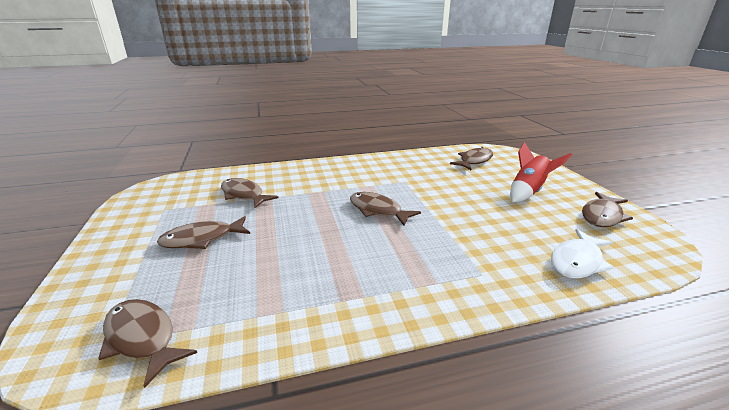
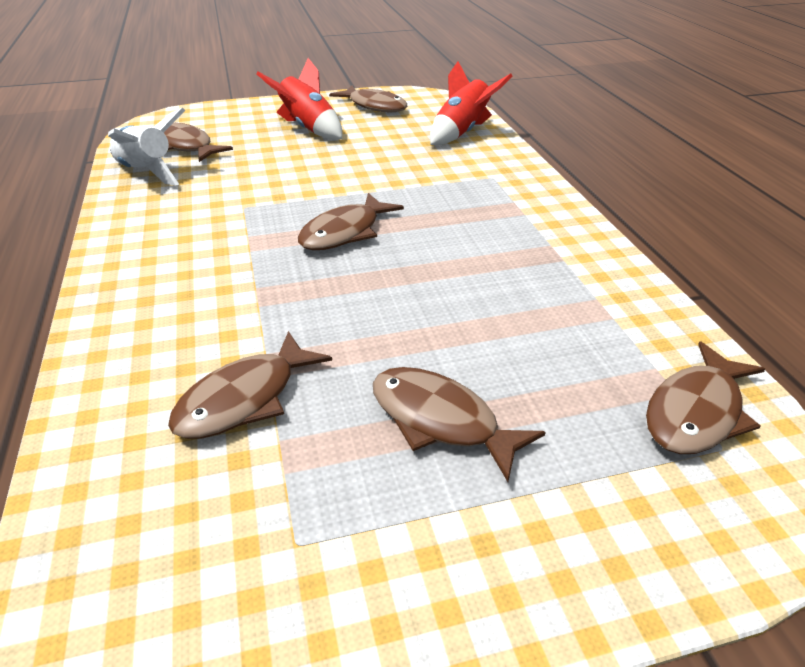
camera: 90 degrees left, 10 degrees up
brown fish [157,216,250,249] -> brown fish turned 150 degrees clockwise [373,367,546,482]
white fish [551,229,614,278] -> red rocket [430,62,512,145]
none -> white rocket [108,108,185,186]

